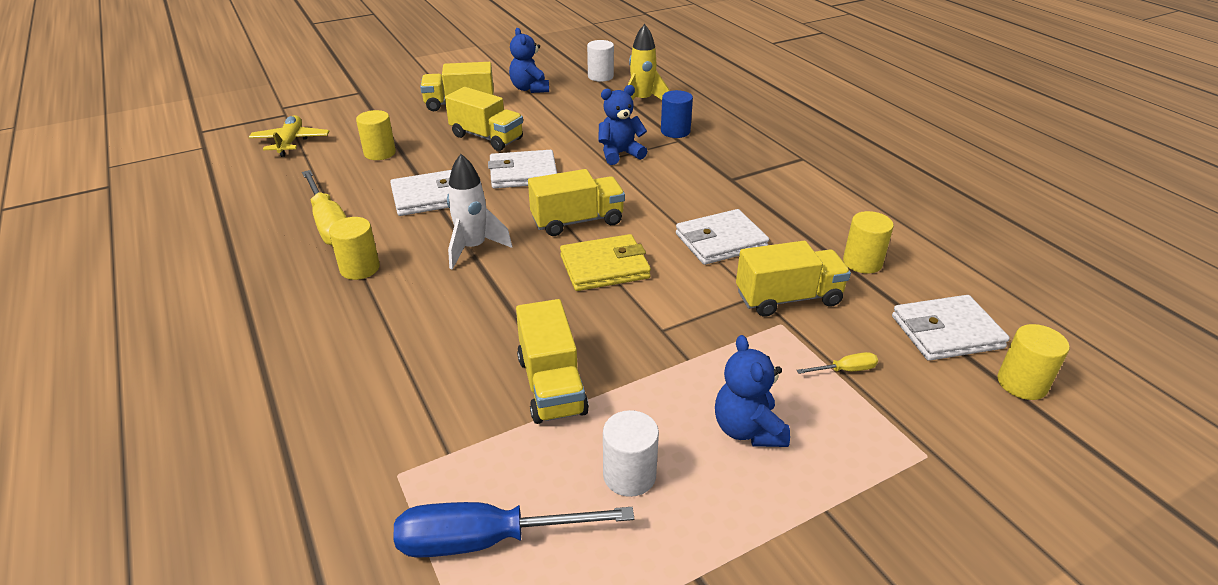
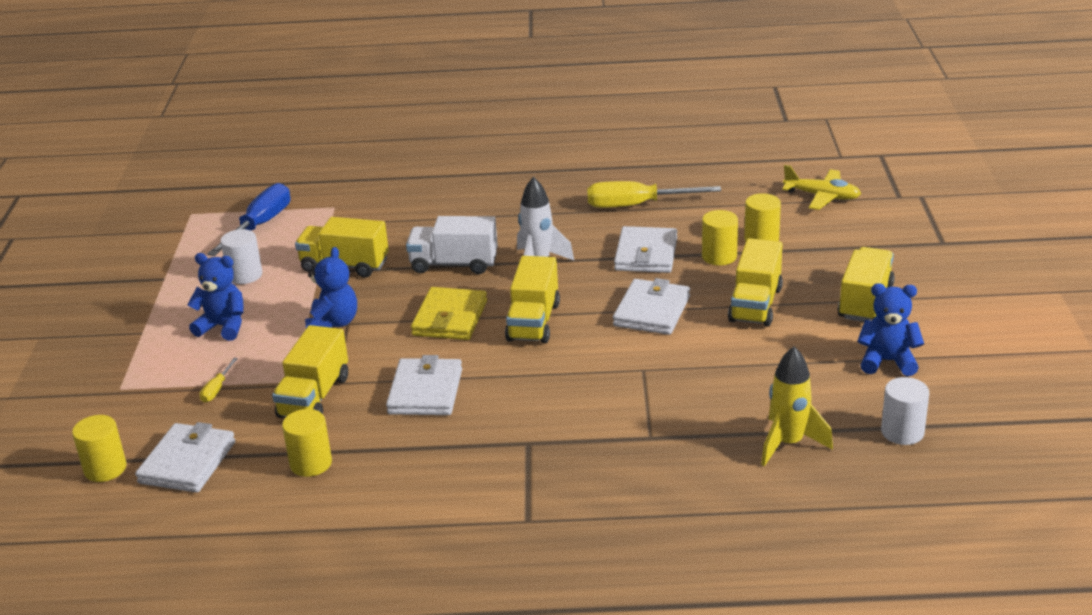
camera: 120 degrees right, 5 degrees down
yellow cylinder [329,217,380,280] -> yellow cylinder moved to [702,210,738,265]
yellow truck [445,87,523,151] -> yellow truck turned 45 degrees counterclockwise [728,238,783,326]
blue teddy bear [598,85,647,165] -> blue teddy bear moved to [305,247,357,328]
blue cylinder [661,90,693,138] -> none
none -> white truck [406,216,498,274]

